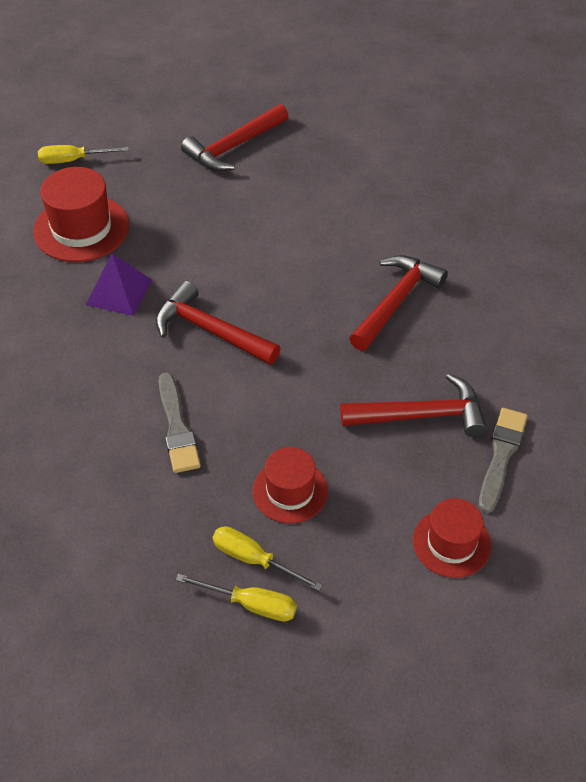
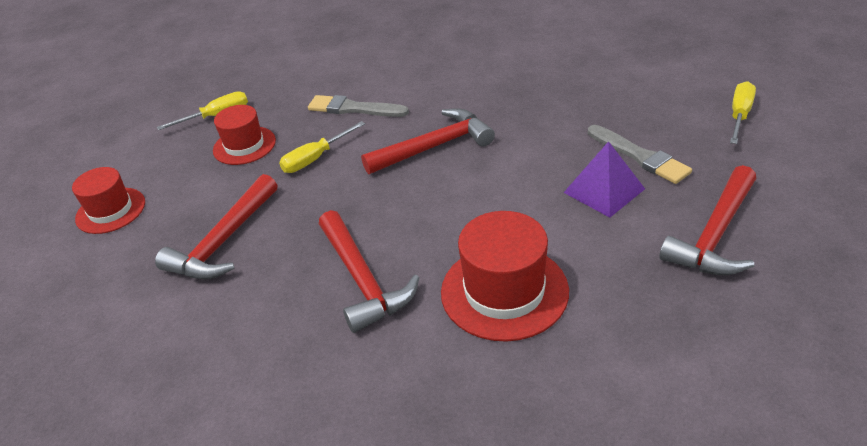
camera: 125 degrees right, 10 degrees down
red hat [33,167,129,262] -> red hat moved to [441,211,569,342]
purple pyramid [86,253,152,316] -> purple pyramid moved to [564,141,645,218]
yellow screwdriver [176,574,297,622] -> yellow screwdriver moved to [279,121,365,173]
red hammer [181,104,289,171] -> red hammer turned 135 degrees counterclockwise [659,165,757,275]
grey brush [479,408,528,513] -> grey brush moved to [588,125,692,184]

